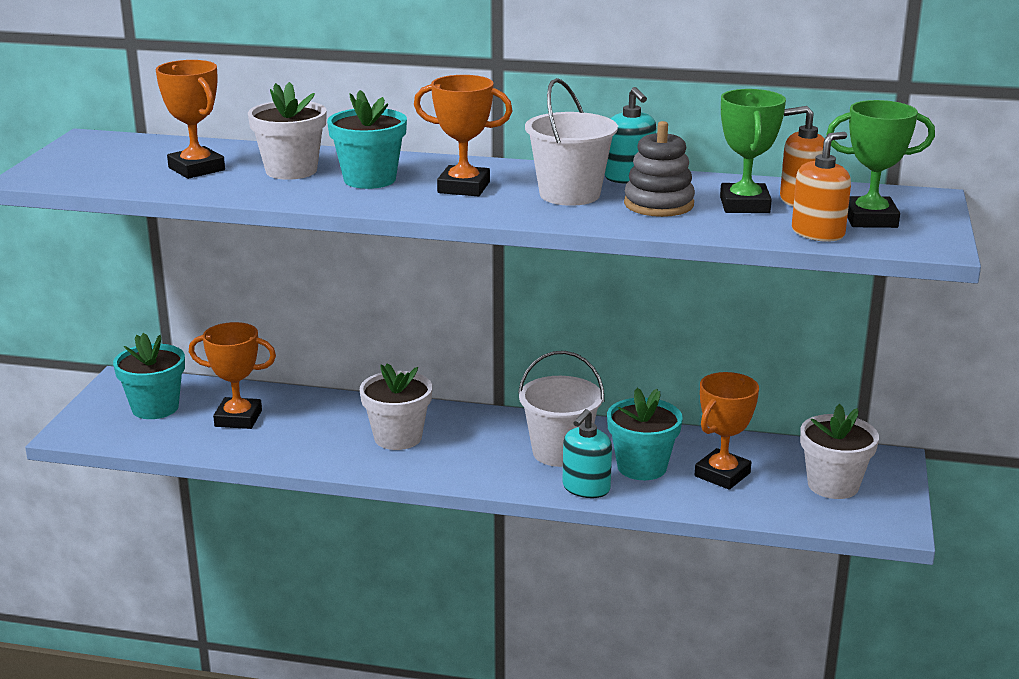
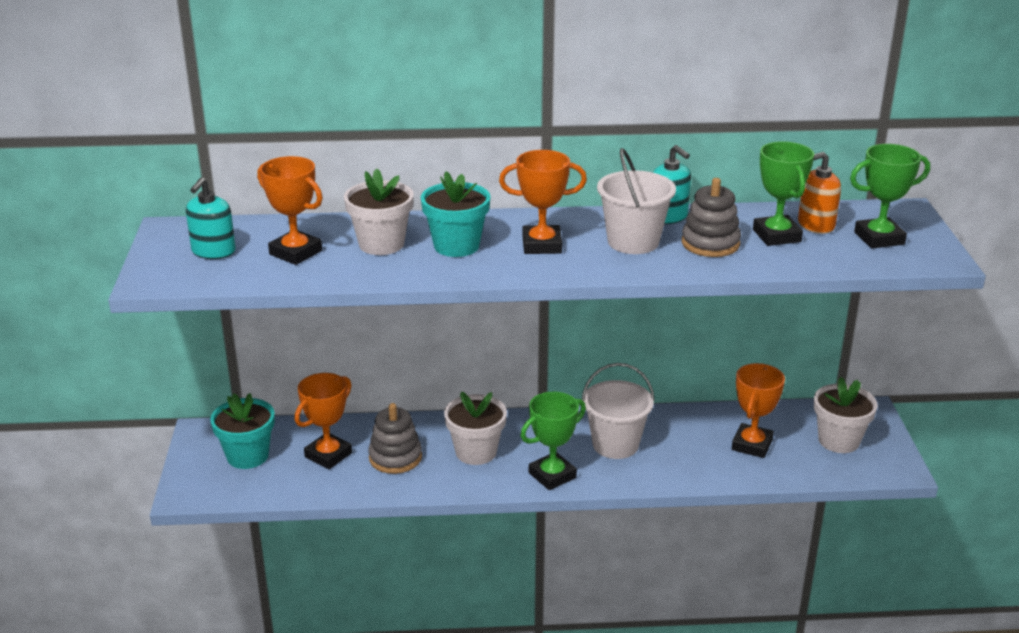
camera: 15 degrees left, 5 degrees up
orange trophy [189,322,276,429] -> orange trophy turned 45 degrees counterclockwise [295,373,352,469]
turquoise soap dispenser [562,409,612,498] -> turquoise soap dispenser moved to [186,177,236,259]
turquoise flower pot [607,388,683,480] -> none
orange soap dispenser [792,132,851,242] -> none
none -> grey stacking toy [368,403,422,474]
none -> green trophy [520,392,586,490]

